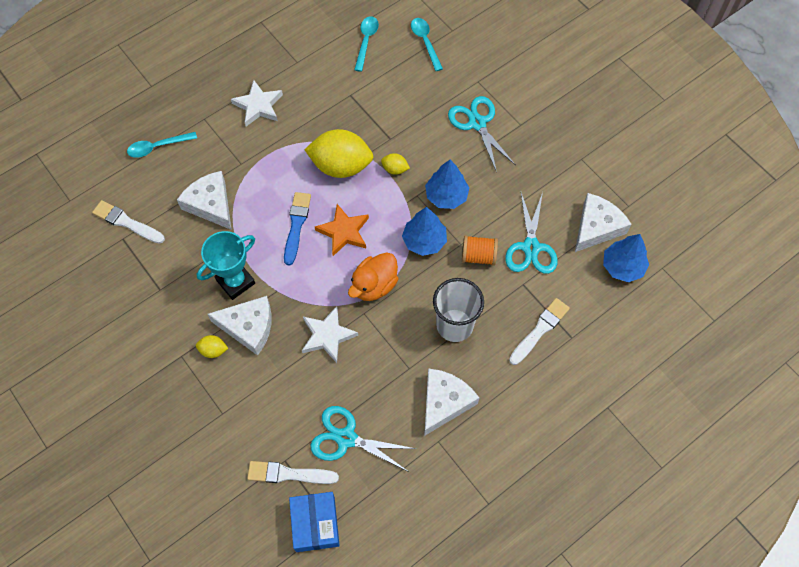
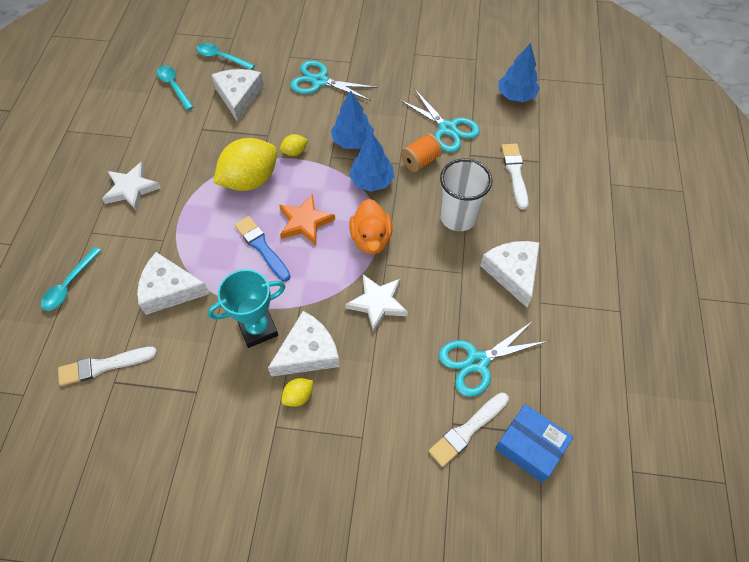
camera: 45 degrees left, 5 degrees down
turquoise trophy [197,231,255,300] -> turquoise trophy turned 60 degrees clockwise [208,269,286,348]
white cheese [575,193,632,252] -> white cheese moved to [212,69,264,122]

